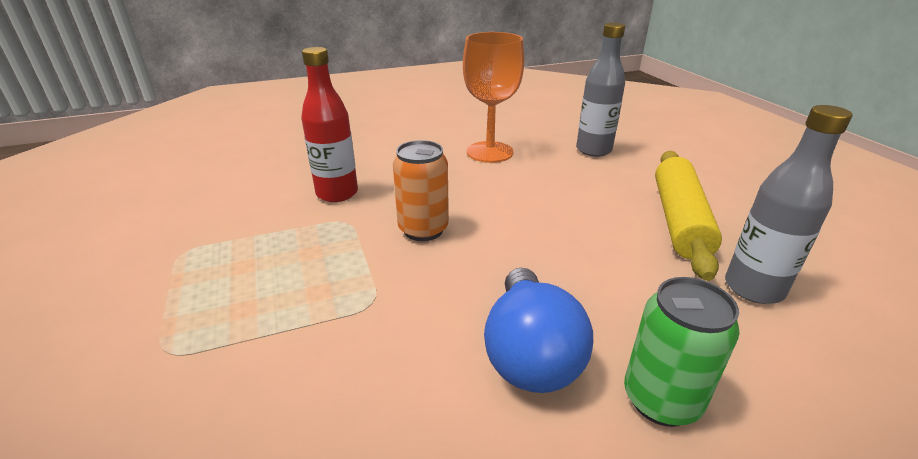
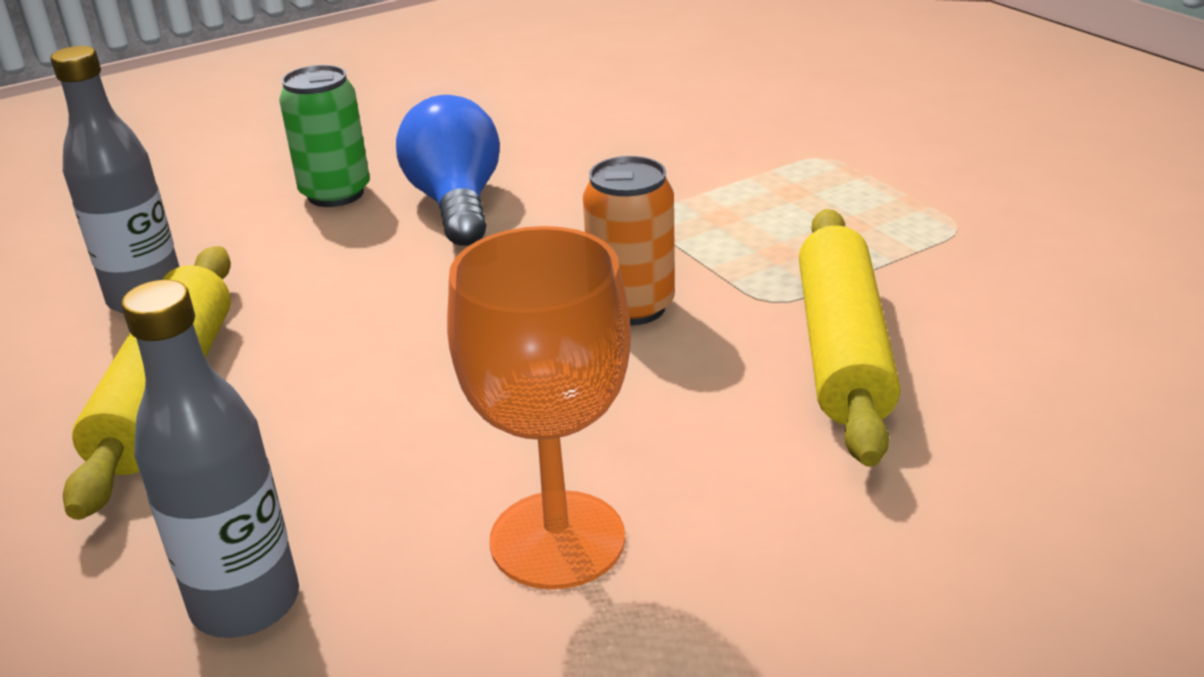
camera: 170 degrees right, 0 degrees up
red bottle [301,47,358,202] -> yellow rolling pin [799,209,900,467]

